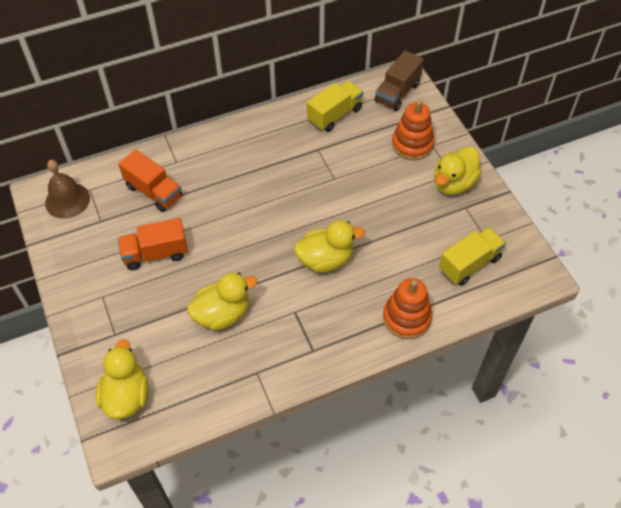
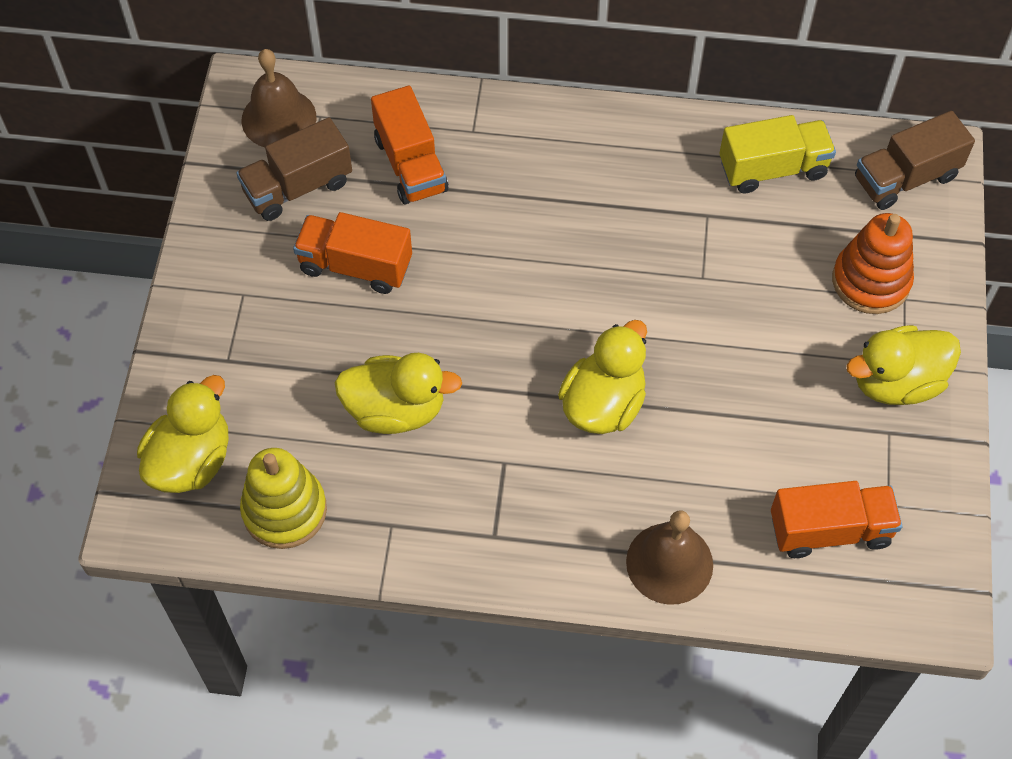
camera: 30 degrees right, 5 degrees up
yellow duck [294,220,365,272] -> yellow duck turned 75 degrees counterclockwise [558,320,647,434]
orange stacking toy [383,278,432,339] -> brown bell [626,510,713,605]
yellow truck [439,227,506,286] -> orange truck [771,481,902,558]
none -> brown truck [236,117,352,221]
none -> yellow stacking toy [240,448,327,549]

